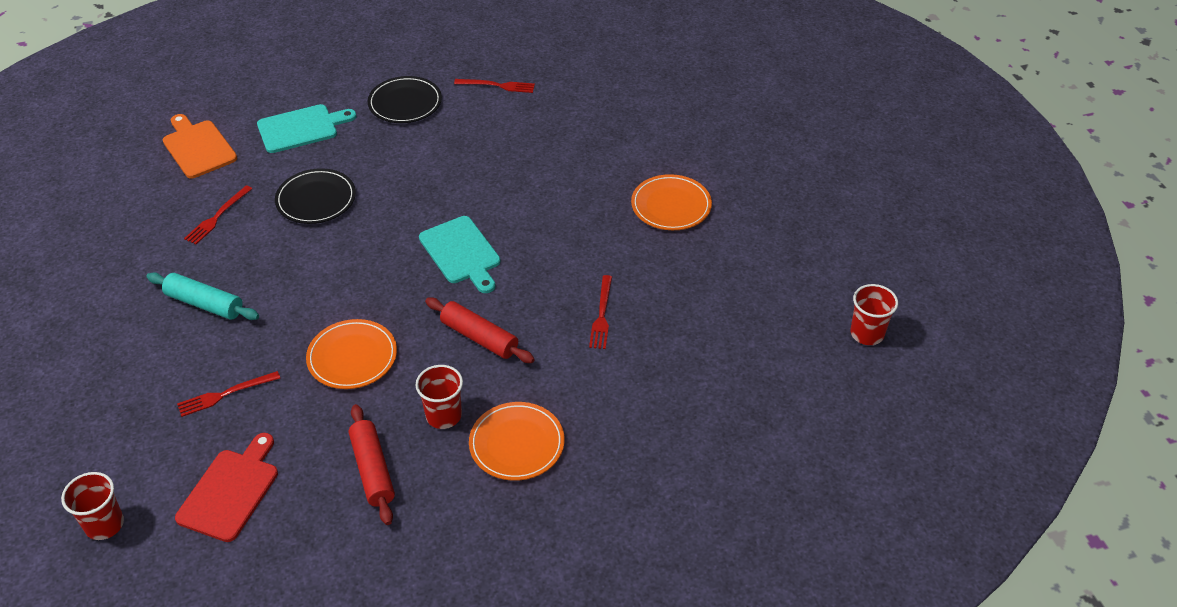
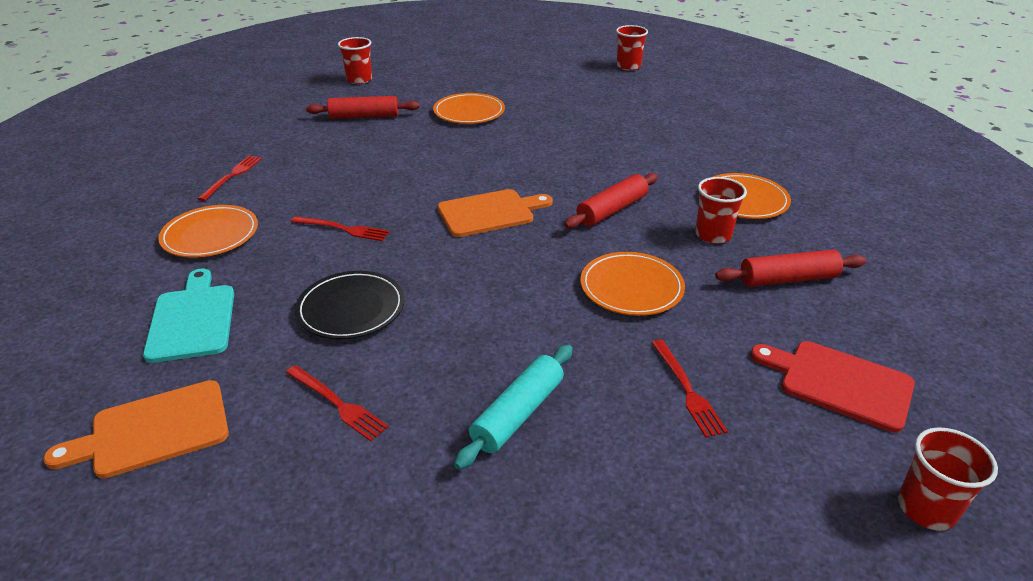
camera: 80 degrees left, 10 degrees down
black plate [368,76,442,123] -> orange plate [158,205,258,258]
turquoise cutting board [419,216,500,293] -> orange cutting board [437,189,553,237]
red fork [589,275,612,349] -> red fork moved to [291,216,389,241]
none -> red rolling pin [306,96,419,119]
none -> red cup [338,37,372,84]

